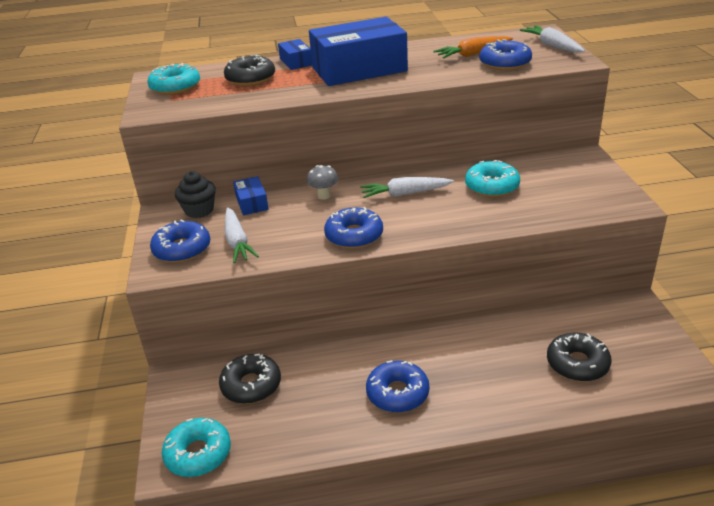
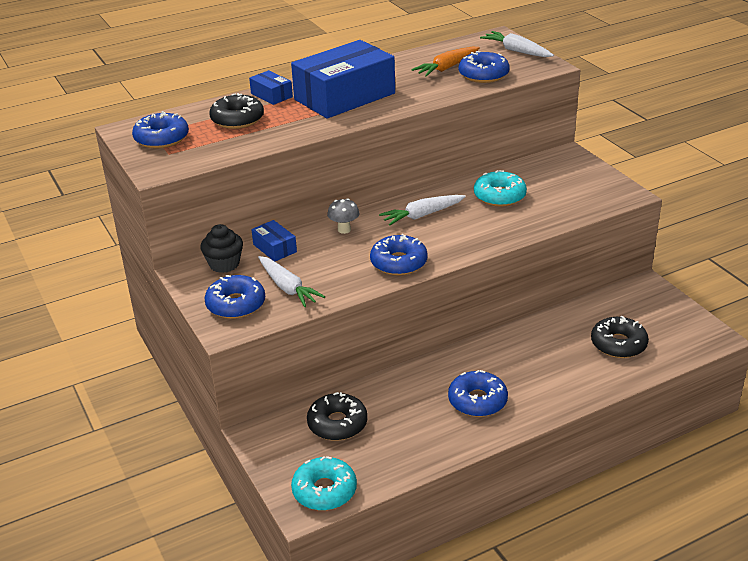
camera: 20 degrees left, 0 degrees up
turquoise donut [147,63,200,95] -> blue donut [132,111,189,148]

